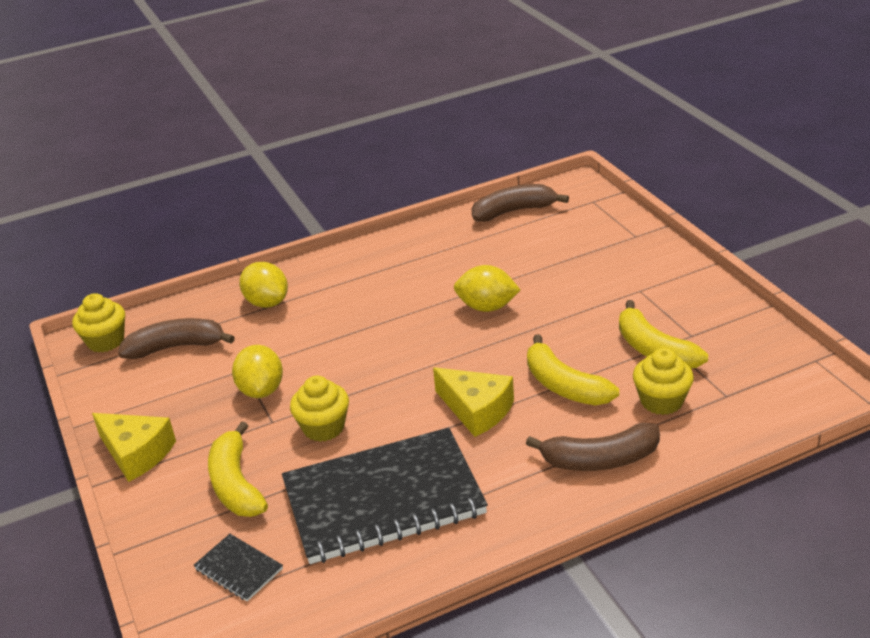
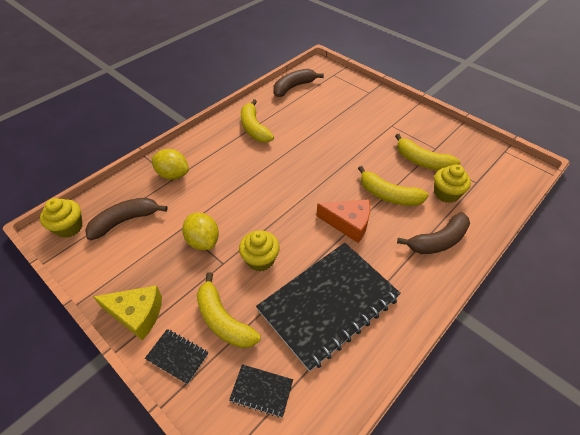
camera: 25 degrees left, 15 degrees up
yellow cheese [433,367,514,437] -> orange cheese [316,199,370,243]
yellow lemon [454,265,520,312] -> none
none -> black notebook [145,329,209,385]
none -> yellow banana [241,99,274,143]

